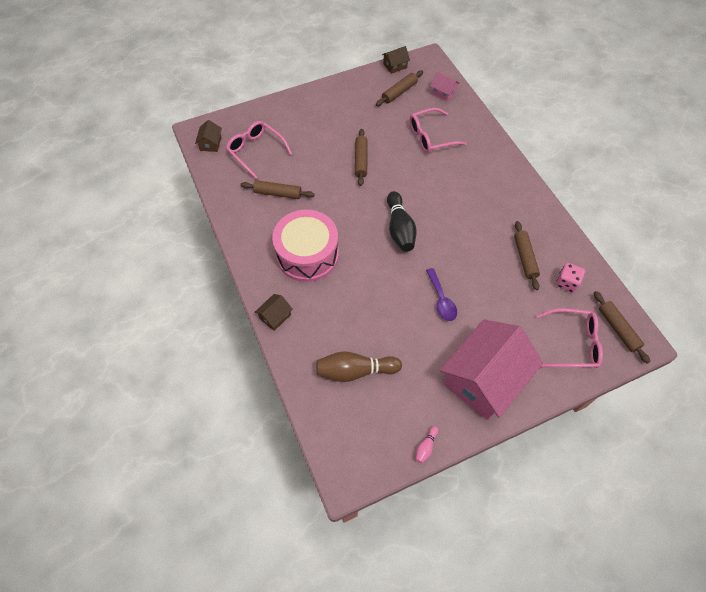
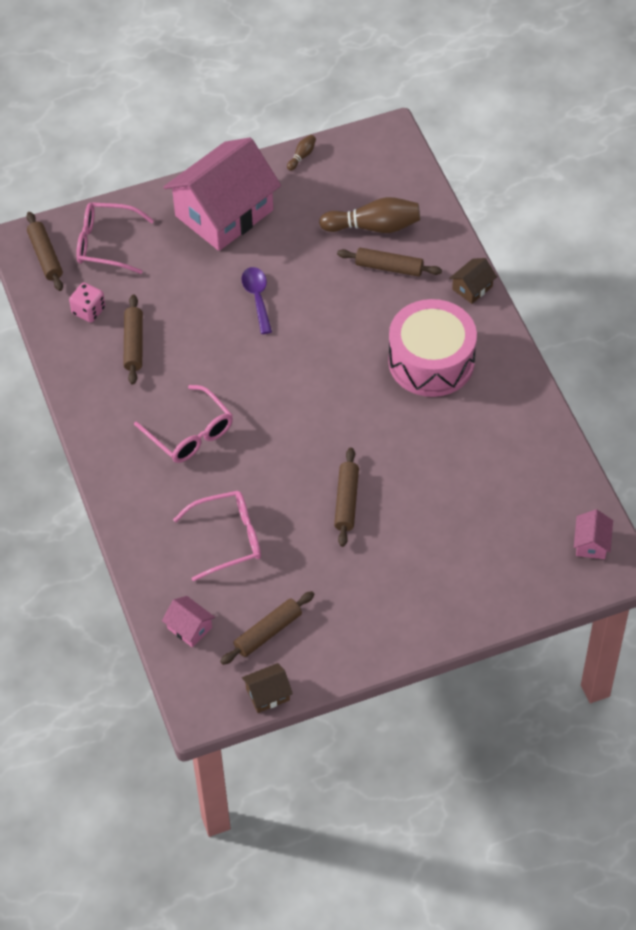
camera: 175 degrees left, 5 degrees down
brown house [195,120,222,152] -> pink house [574,509,613,559]
pink glasses [226,121,292,179] -> pink glasses moved to [134,385,233,463]
brown rolling pin [241,180,315,199] -> brown rolling pin moved to [337,248,442,277]
black bowling pin [387,191,417,252] -> none
pink bowling pin [416,426,438,464] -> brown bowling pin [287,135,316,171]

